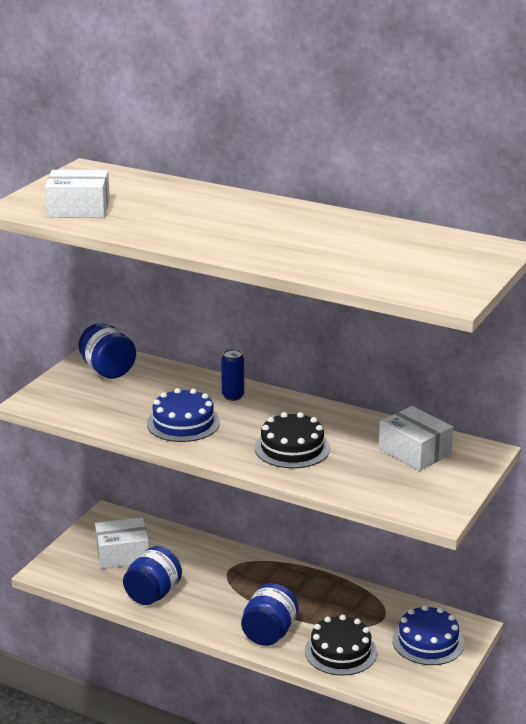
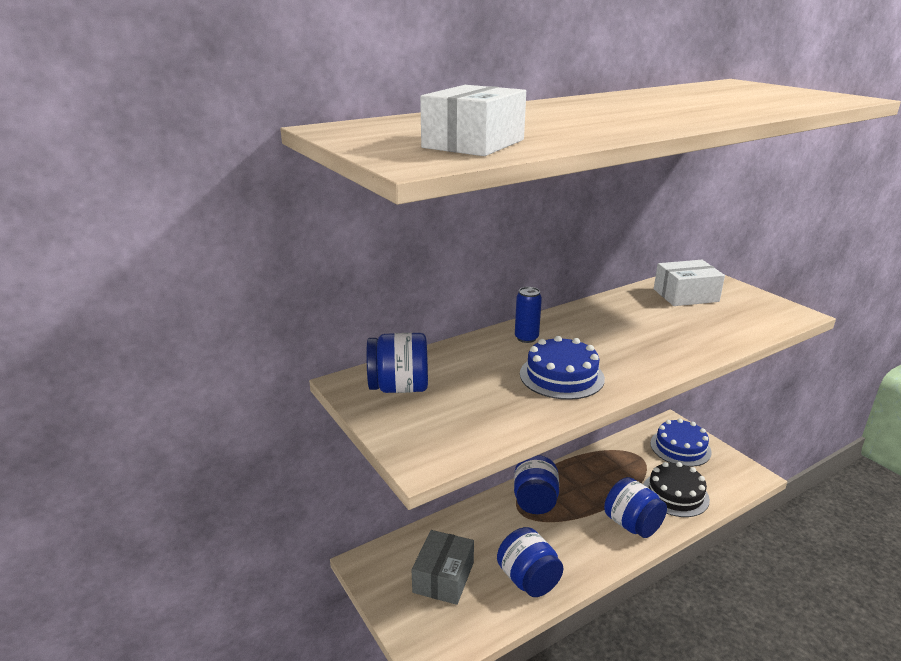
camera: 60 degrees left, 0 degrees up
white box [95,517,149,569] -> grey box [412,530,474,605]
black cake [255,412,330,468] -> none
none -> blue jar [514,455,559,514]

